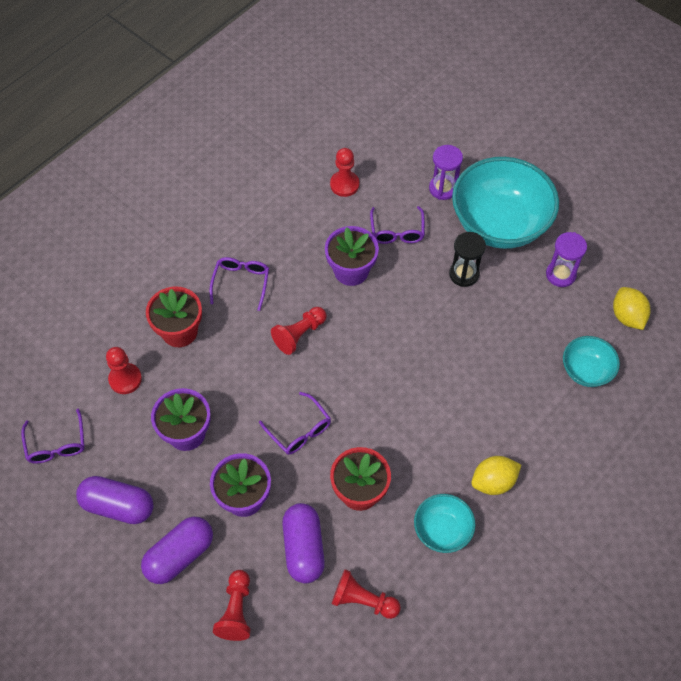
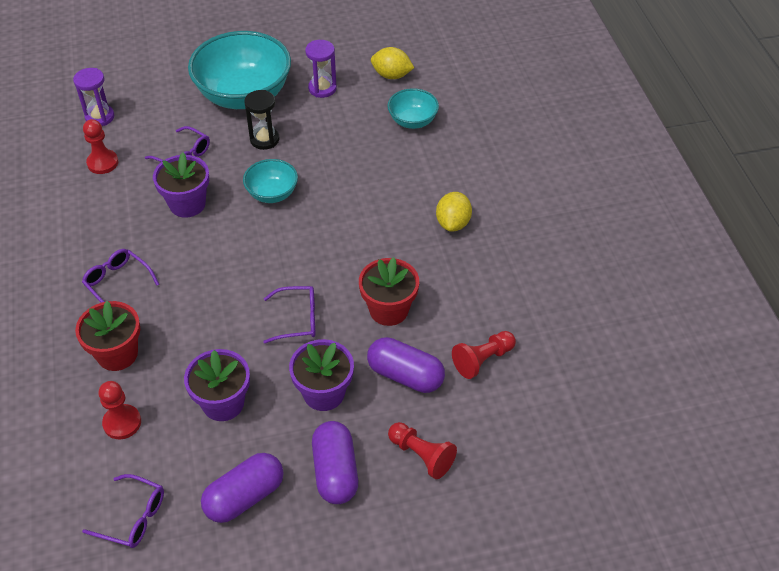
camera: 55 degrees left, 10 degrees down
red pawn [271,307,327,355] -> none
turquoise bowl [414,494,476,553] -> turquoise bowl moved to [243,159,298,203]
purple hourglass [429,145,463,200] -> purple hourglass moved to [73,68,115,126]

